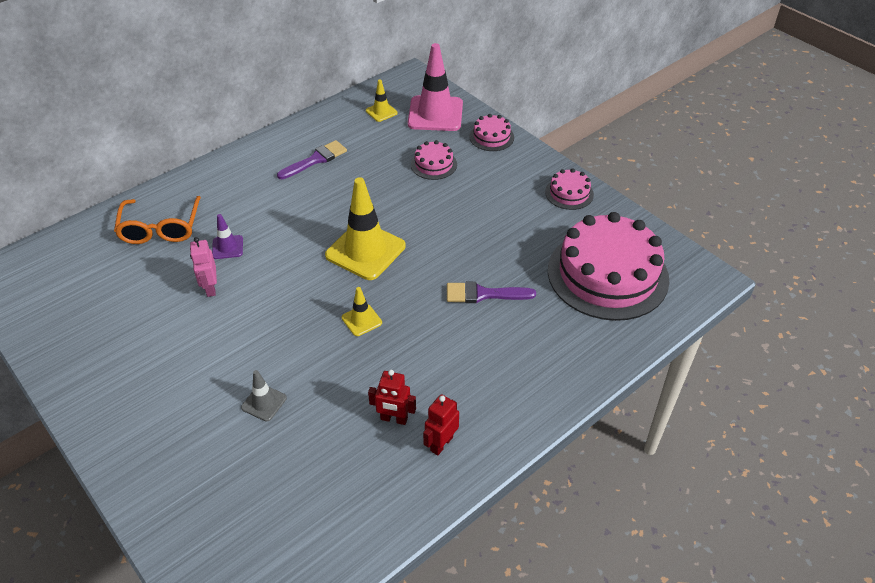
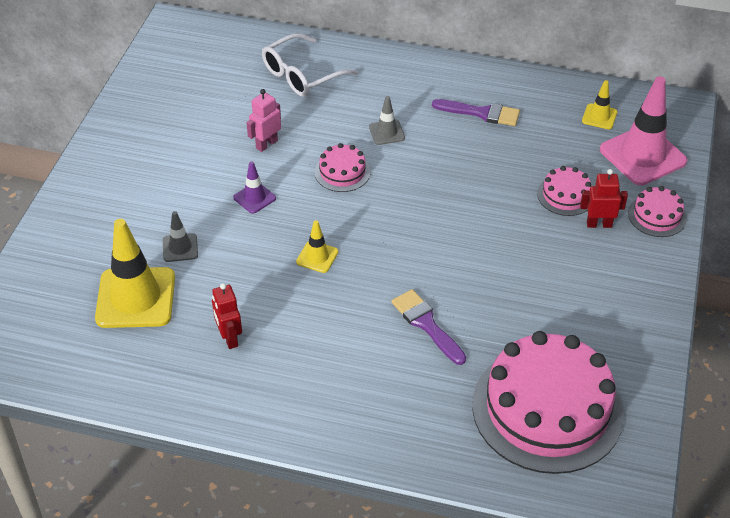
camera: 55 degrees right, 0 degrees up
orange glasses [114,196,201,244] -> white glasses [262,33,359,97]
purple traffic cone [212,214,243,259] -> purple traffic cone moved to [233,161,276,214]
yellow traffic cone [325,177,406,280] -> yellow traffic cone moved to [95,219,175,328]
red robot [423,394,459,456] -> red robot moved to [580,169,628,228]
pink cake [545,168,594,210] -> pink cake moved to [315,143,370,192]
none -> grey traffic cone [369,96,405,145]

